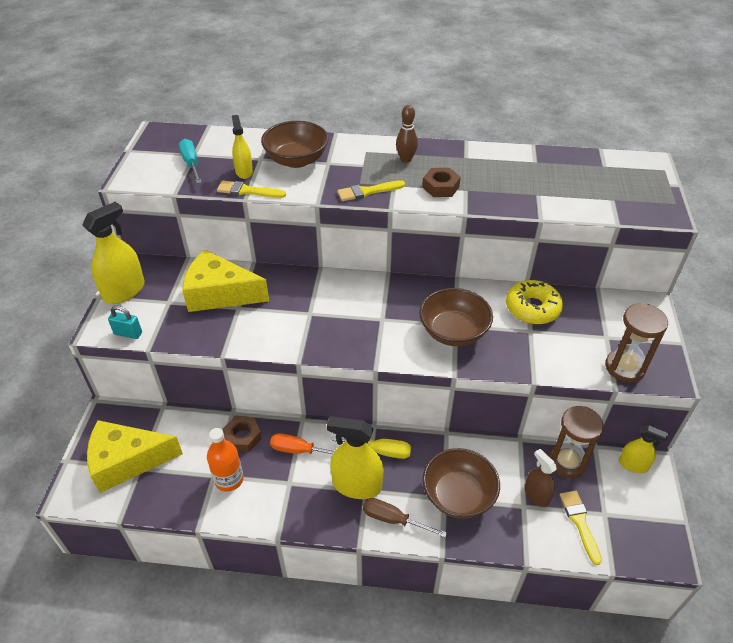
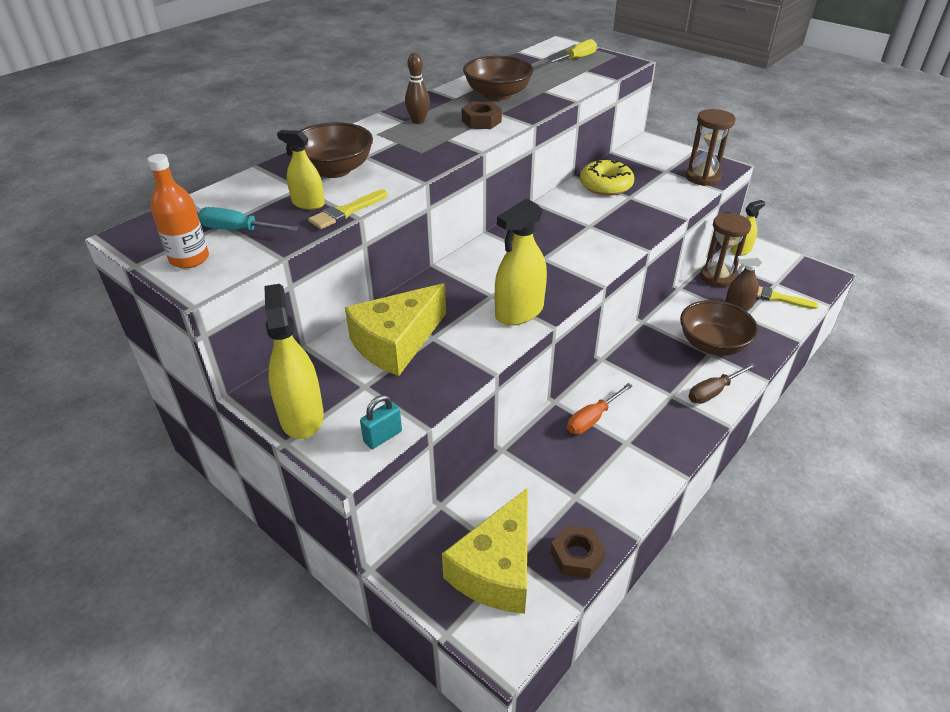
camera: 55 degrees left, 5 degrees down
orange bottle [207,428,244,492] -> orange bottle moved to [147,154,209,269]
brown nut [223,416,262,452] -> brown nut moved to [551,525,606,579]
yellow spray bottle [327,416,384,499] -> yellow spray bottle moved to [495,199,547,326]
yellow screwdriver [331,436,411,459] -> yellow screwdriver moved to [546,39,597,64]
yellow brush [337,180,405,201] -> none
brown bowl [419,288,493,346] -> brown bowl moved to [463,56,534,101]

